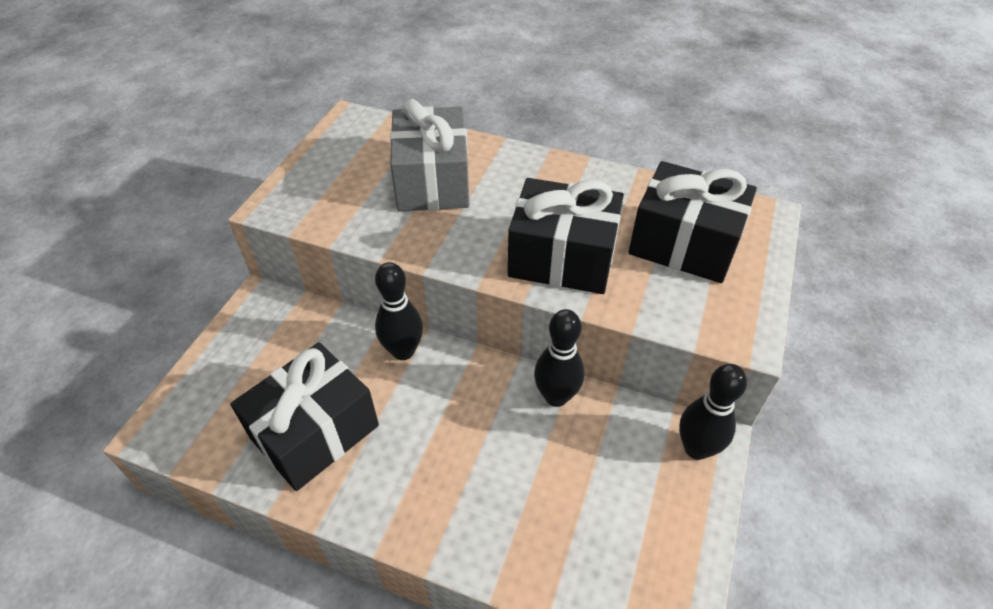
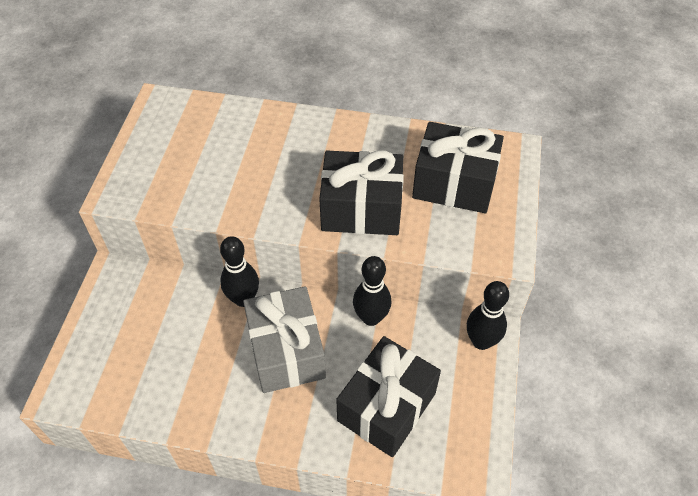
camera: 10 degrees left, 5 degrees up
black gift [230,342,379,491] -> black gift moved to [336,336,441,457]
grey gift [390,99,470,211] -> grey gift moved to [243,286,326,393]

